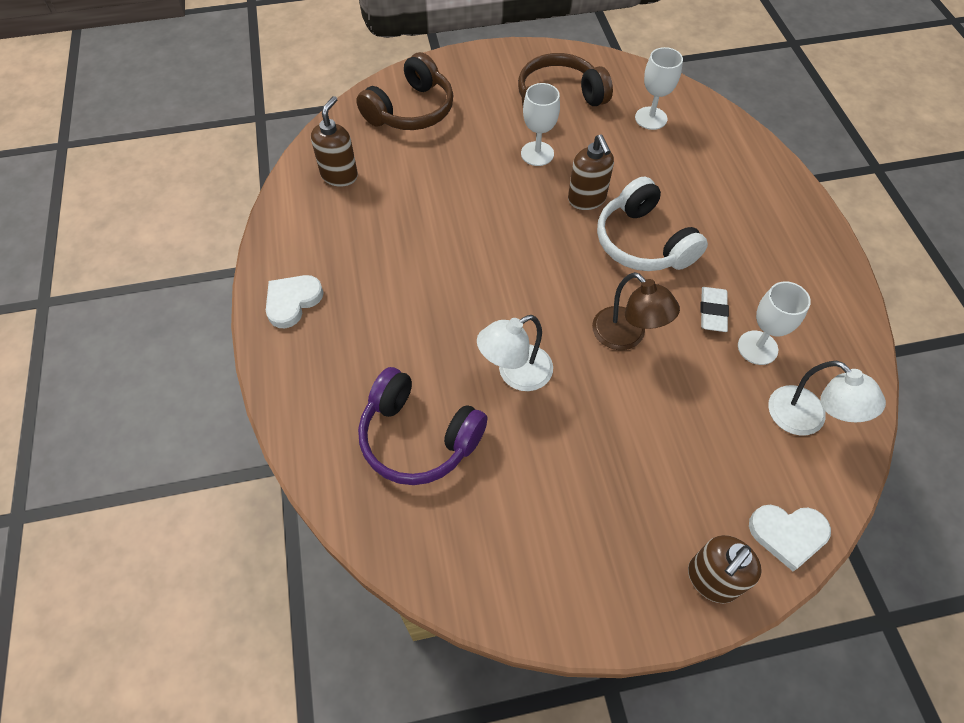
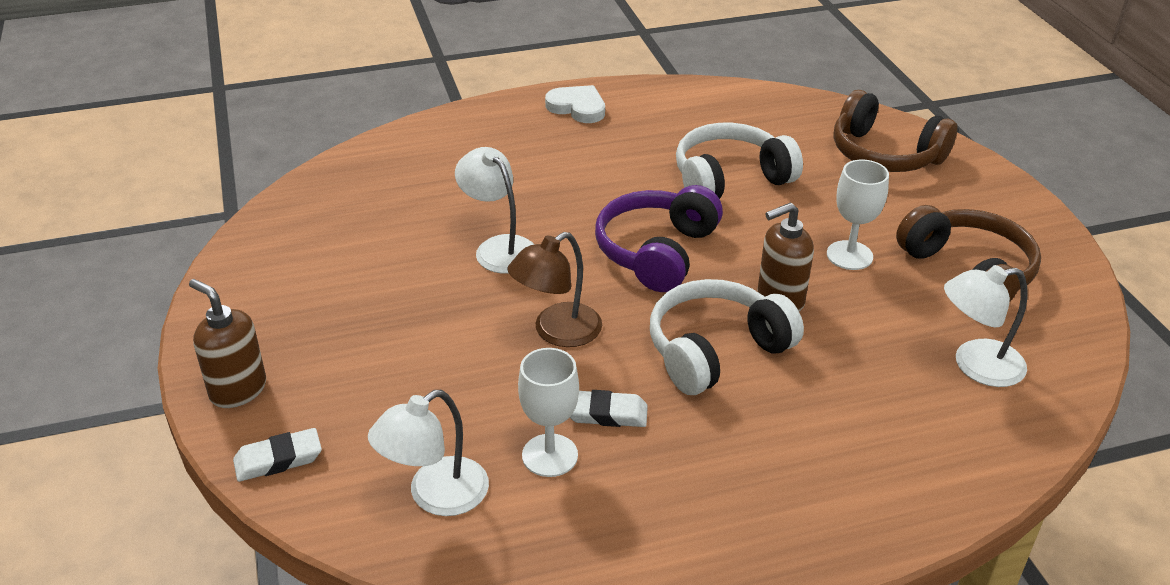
camera: 85 degrees right, 20 degrees down
brown soap dispenser [311,96,358,187] -> none
purple headphones [358,367,487,485] -> purple headphones moved to [595,185,723,292]
white goblet [635,47,683,130] -> white lamp [944,265,1027,387]
white heart [749,505,831,571] -> white eraser [233,428,322,482]
none -> white headphones [676,123,803,199]

